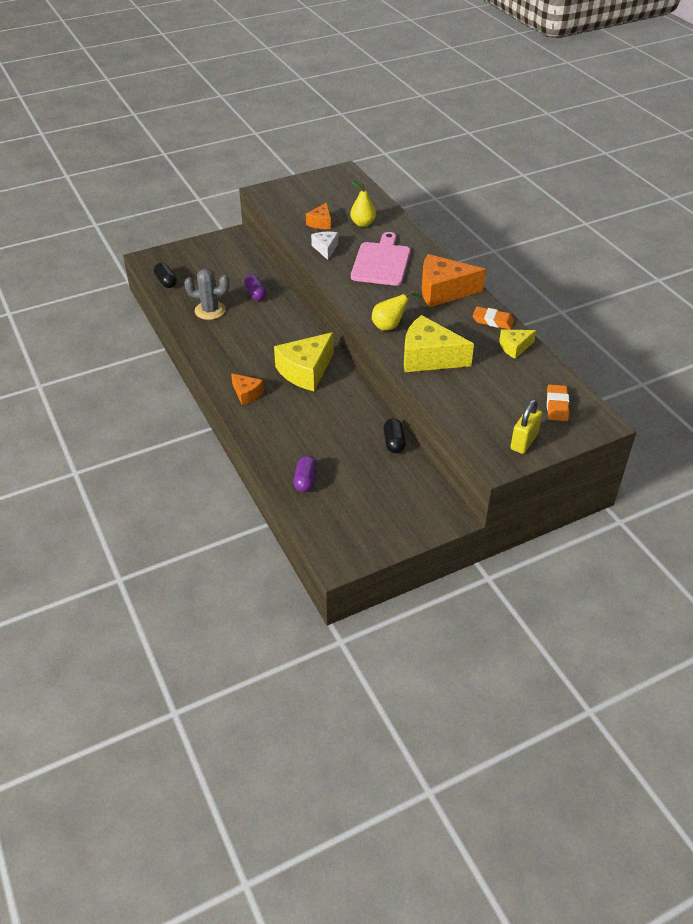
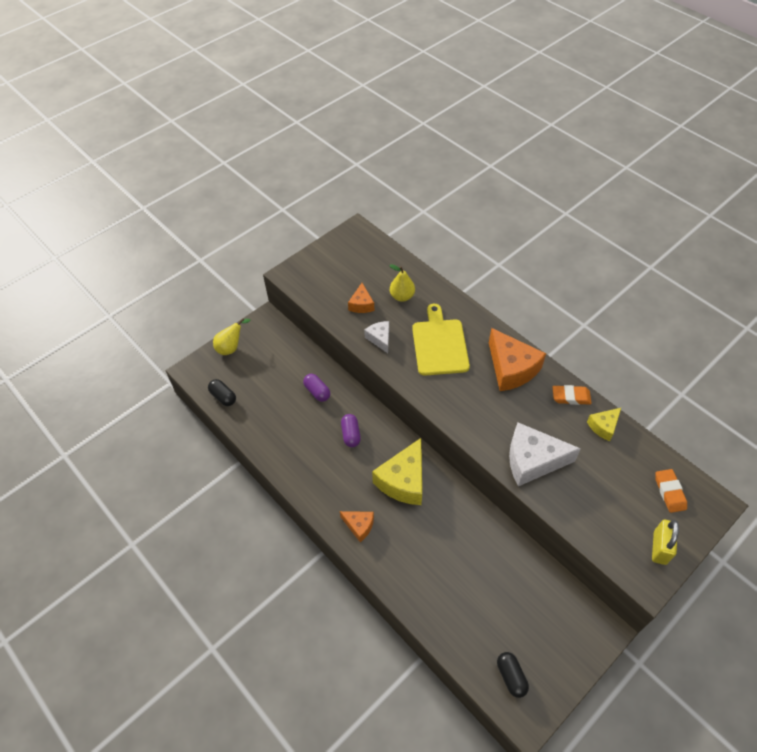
camera: 15 degrees left, 10 degrees up
grey cactus [184,269,230,320] -> none
purple capsule [294,456,317,492] -> purple capsule moved to [341,414,361,447]
pink cutting board [351,232,411,286] -> yellow cutting board [412,304,470,376]
yellow pear [372,290,421,331] -> yellow pear moved to [213,318,251,355]
black capsule [383,419,406,453] -> black capsule moved to [497,652,529,698]
yellow cheese [404,315,474,372] -> white cheese [509,423,581,486]
orange cheese [422,254,486,307] -> orange cheese turned 105 degrees counterclockwise [489,328,546,391]

